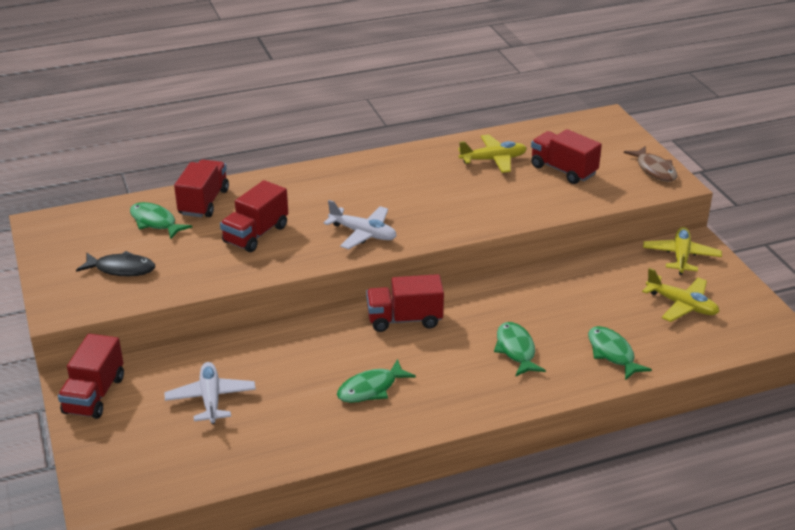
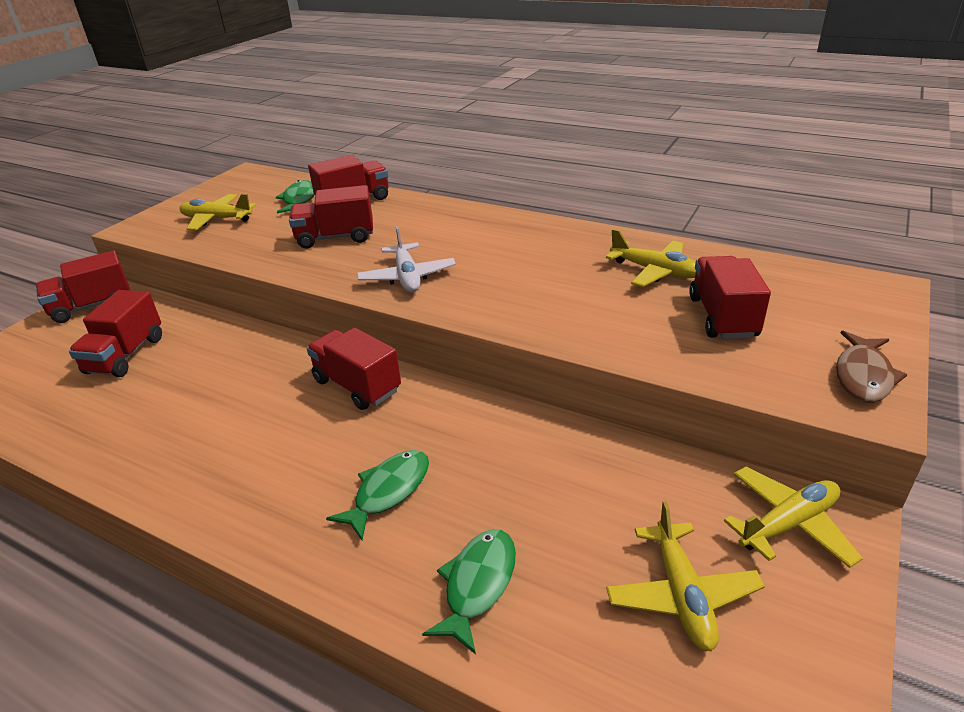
camera: 50 degrees right, 0 degrees up
black fish [76,251,155,276] -> yellow plane [180,194,256,230]
white plane [164,362,256,424] -> red truck [69,290,162,377]
green fish [337,359,416,403] -> none

